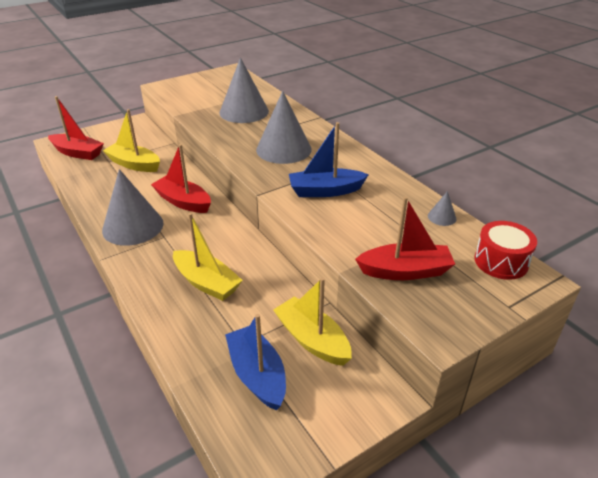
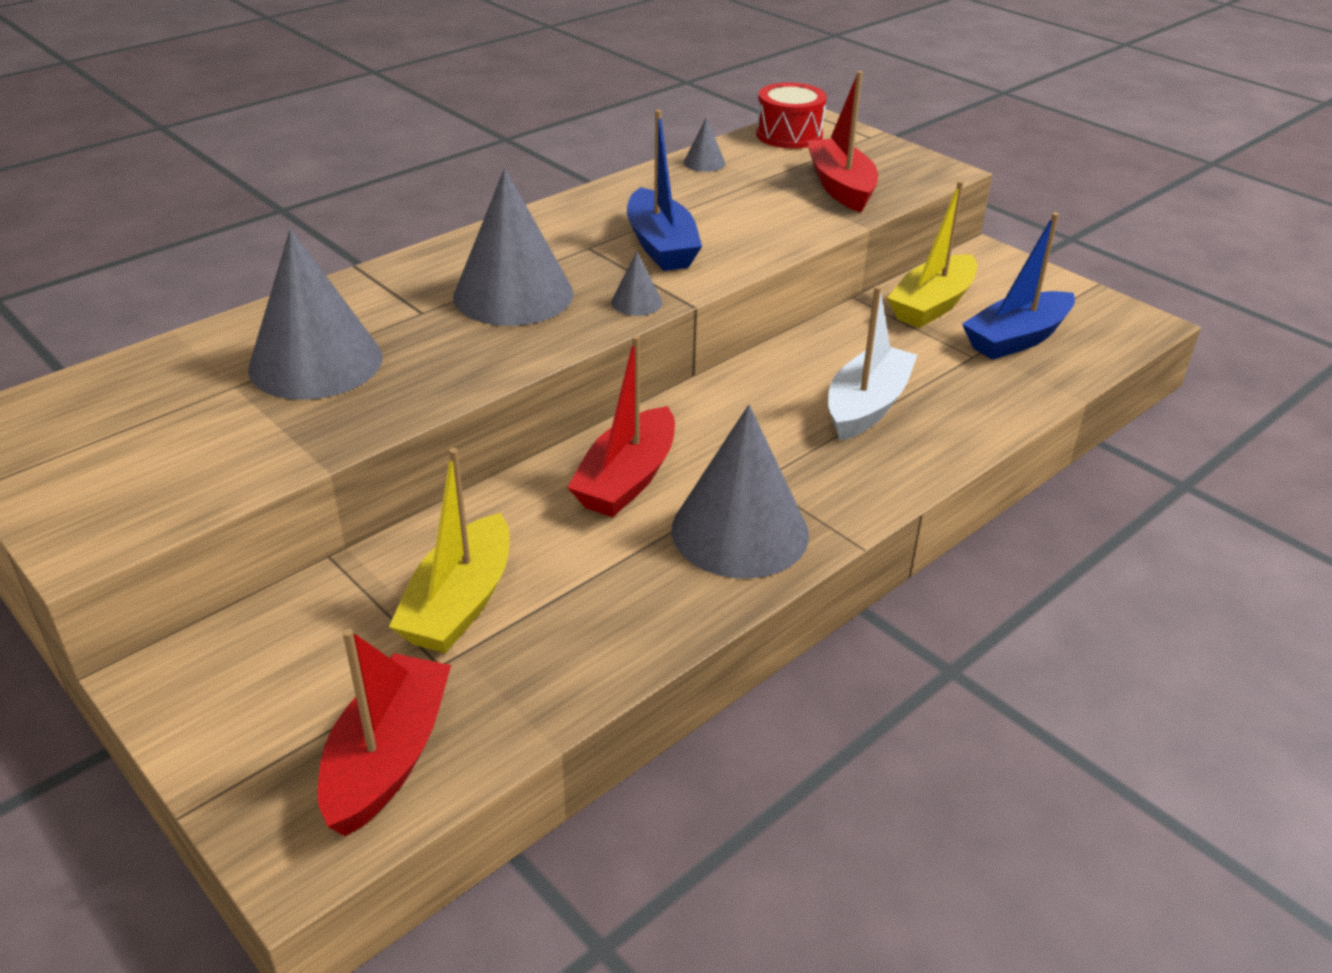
camera: 100 degrees left, 0 degrees up
yellow boat [173,213,243,301] -> white boat [828,286,917,441]
none -> grey cone [611,251,662,316]

